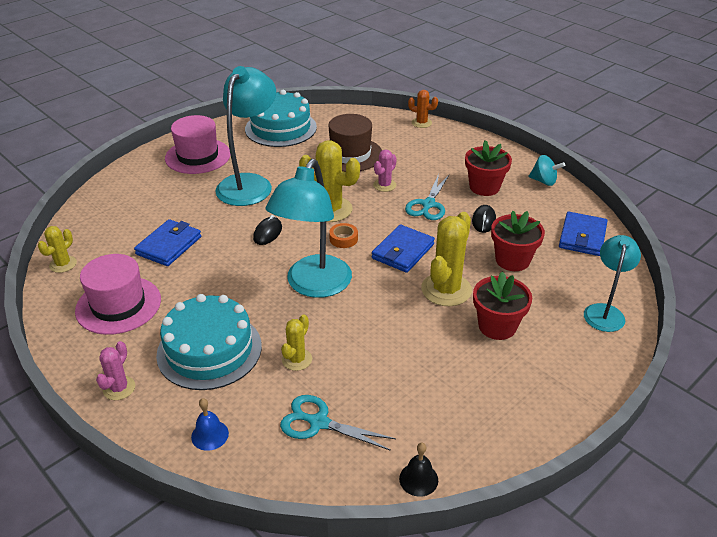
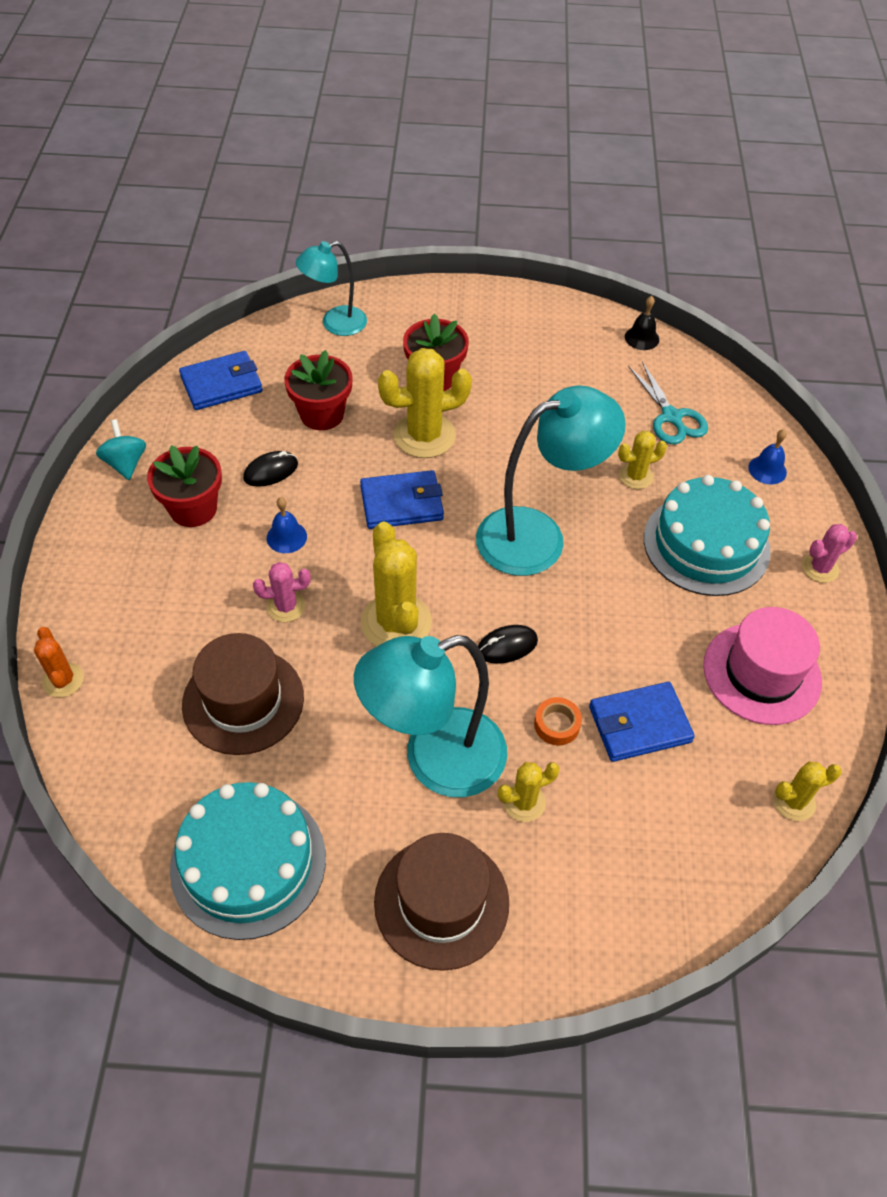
camera: 135 degrees left, 15 degrees up
pink hat [165,115,230,174] -> brown hat [374,833,509,971]
orange tape [329,223,358,248] -> orange tape moved to [534,697,582,746]
turquoise scissors [405,174,449,220] -> blue bell [267,497,307,553]
none -> yellow cactus [498,762,560,822]

